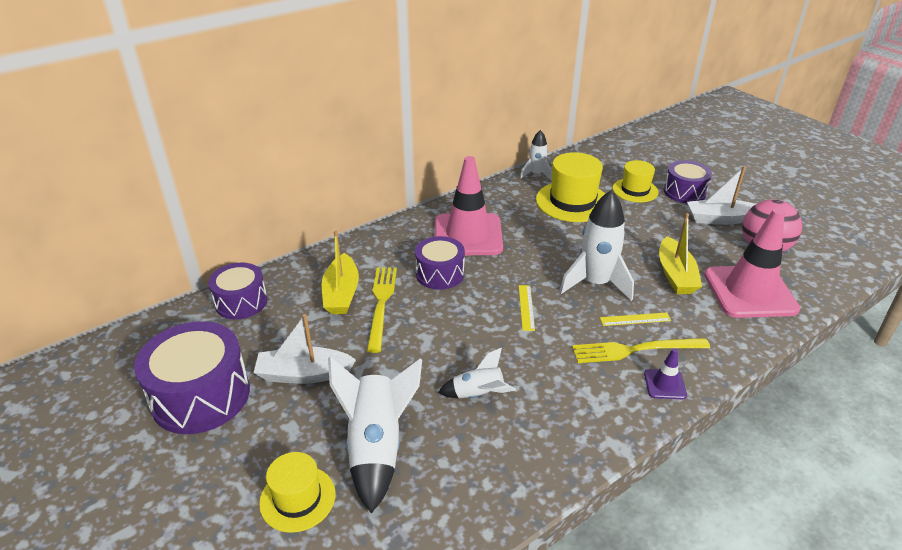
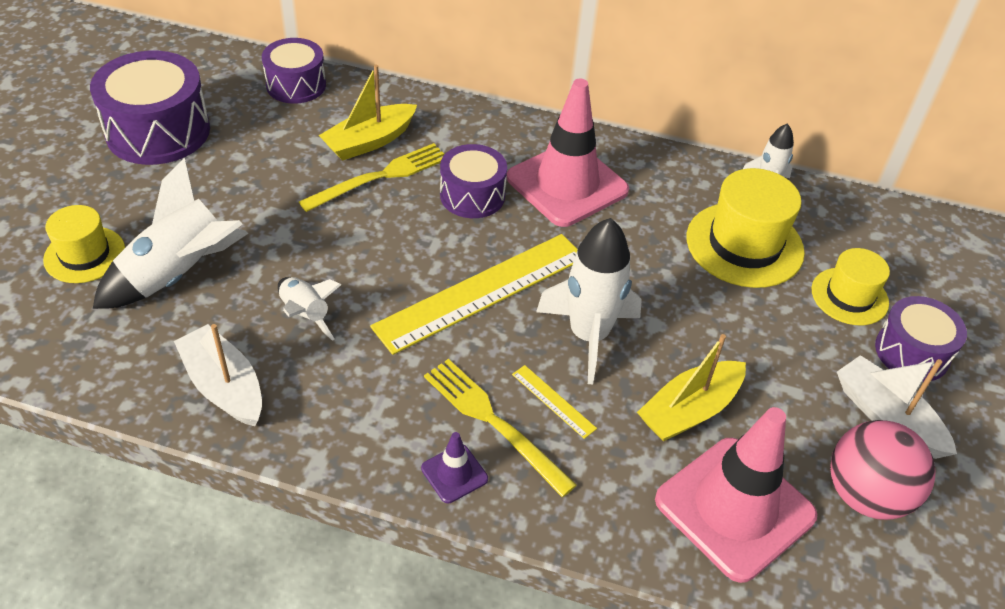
camera: 50 degrees right, 10 degrees up
white boat [254,314,356,384] -> white boat moved to [174,324,262,426]
yellow ruler [519,285,535,331] -> yellow ruler [370,234,578,355], size x2.47

